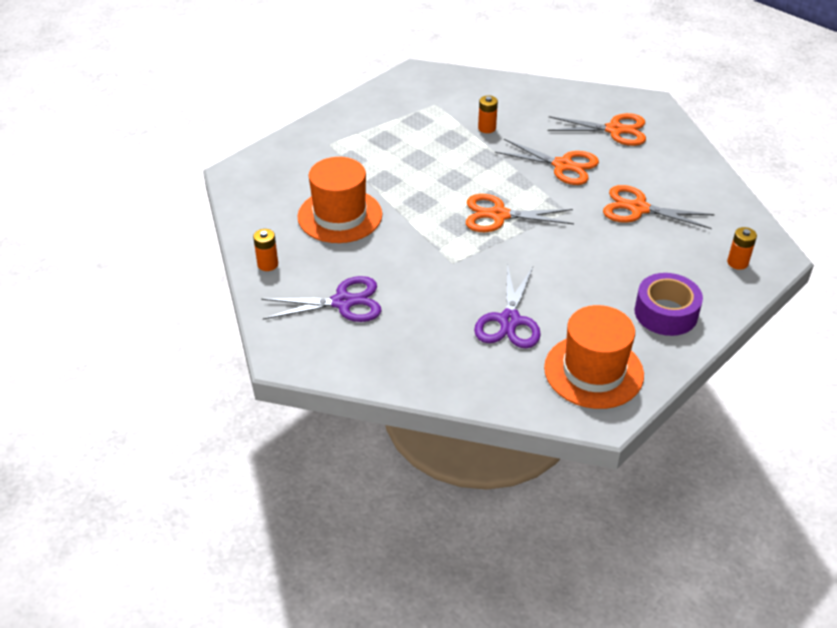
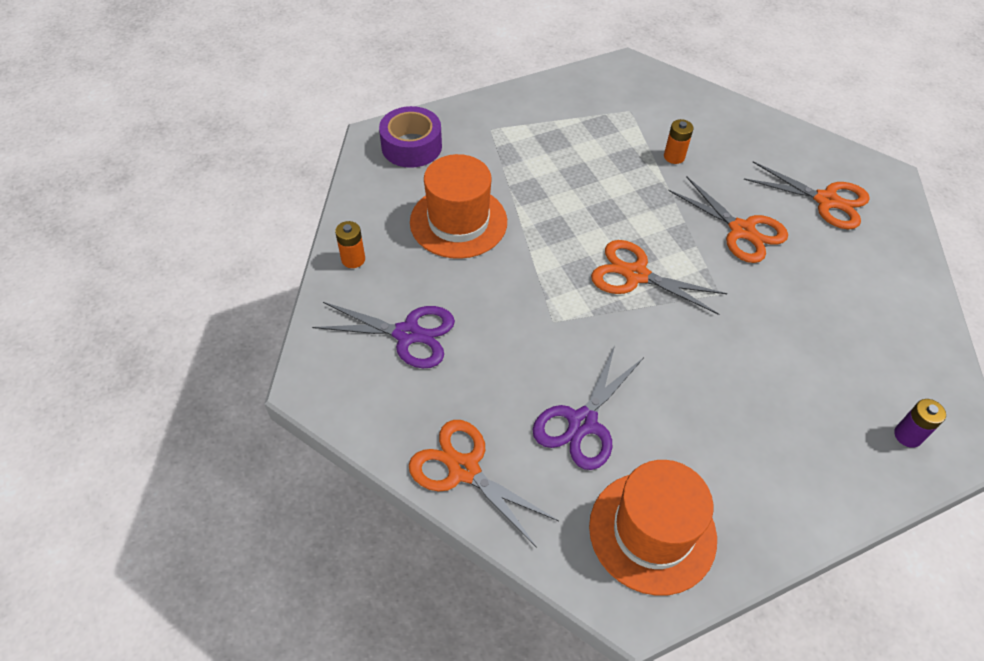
camera: 20 degrees right, 10 degrees up
orange scissors [603,185,715,229] -> orange scissors moved to [409,420,559,548]
purple tape [635,273,703,336] -> purple tape moved to [379,106,442,168]
orange battery [727,227,757,270] -> purple battery [894,399,946,448]

